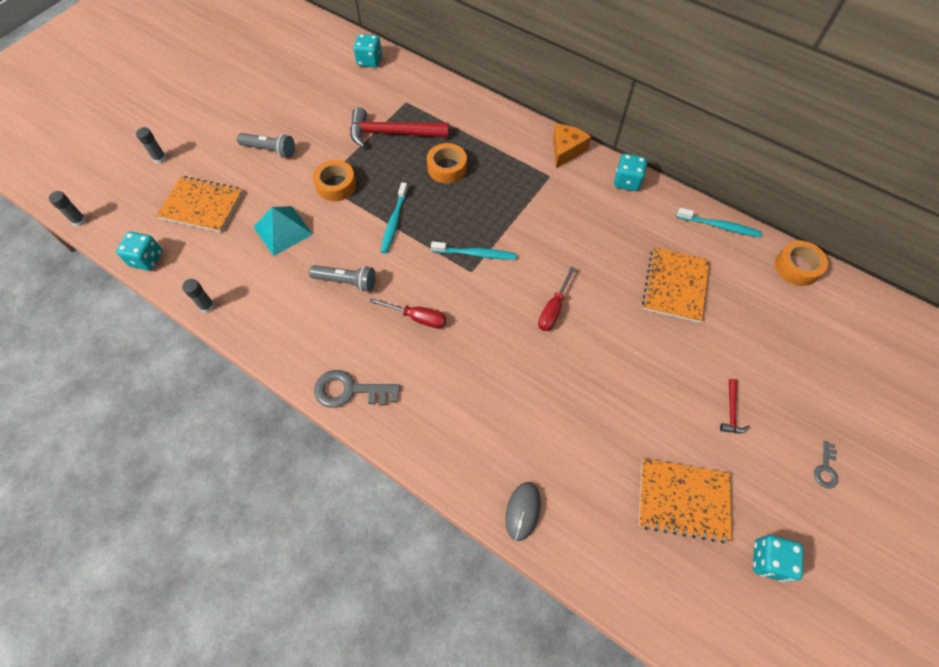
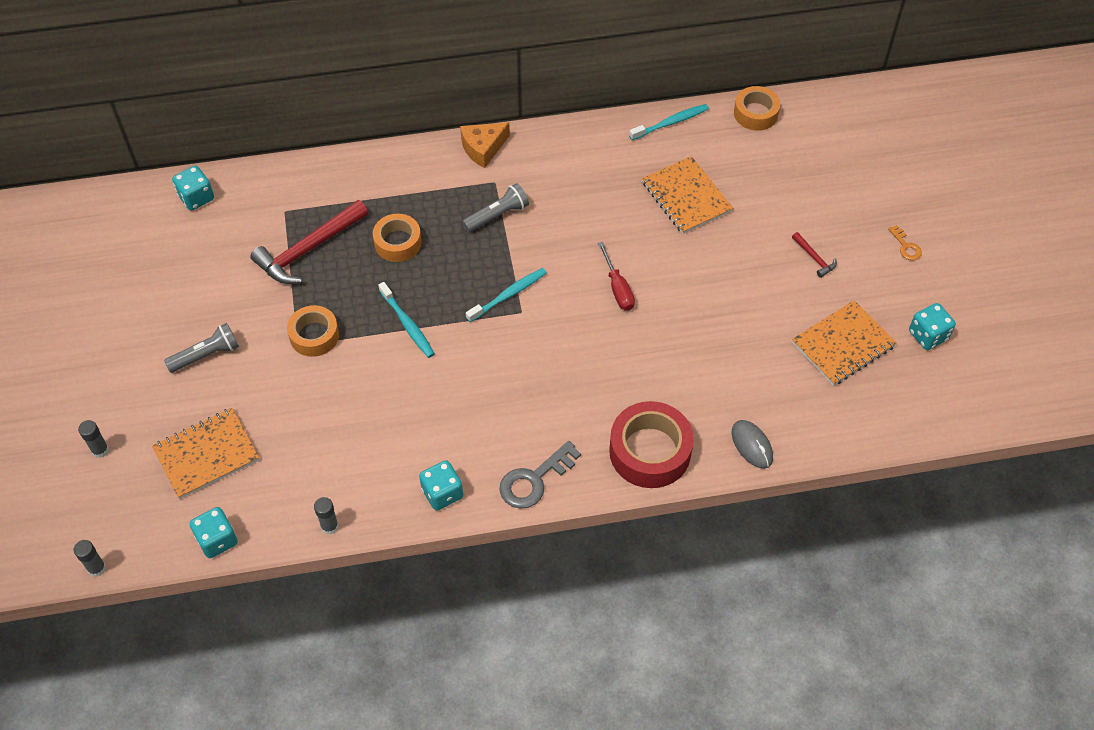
camera: 45 degrees left, 5 degrees down
turquoise pyramid [253,206,313,256] -> none
grey flashlight [309,265,375,292] -> grey flashlight moved to [462,183,529,232]
red screwdriver [369,298,446,328] -> none
orange cheese [553,124,591,168] -> orange cheese turned 105 degrees counterclockwise [460,122,510,168]
turquoise dice [614,154,647,191] -> turquoise dice moved to [419,460,463,511]
grey key [814,441,838,489] -> orange key [888,225,922,260]
none -> red tape [609,401,694,488]

